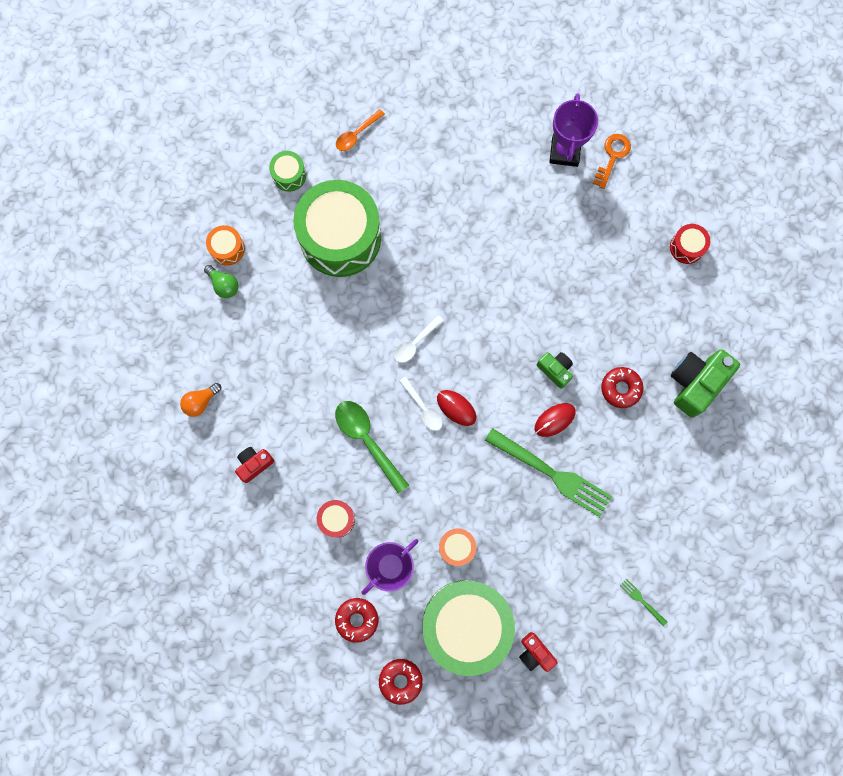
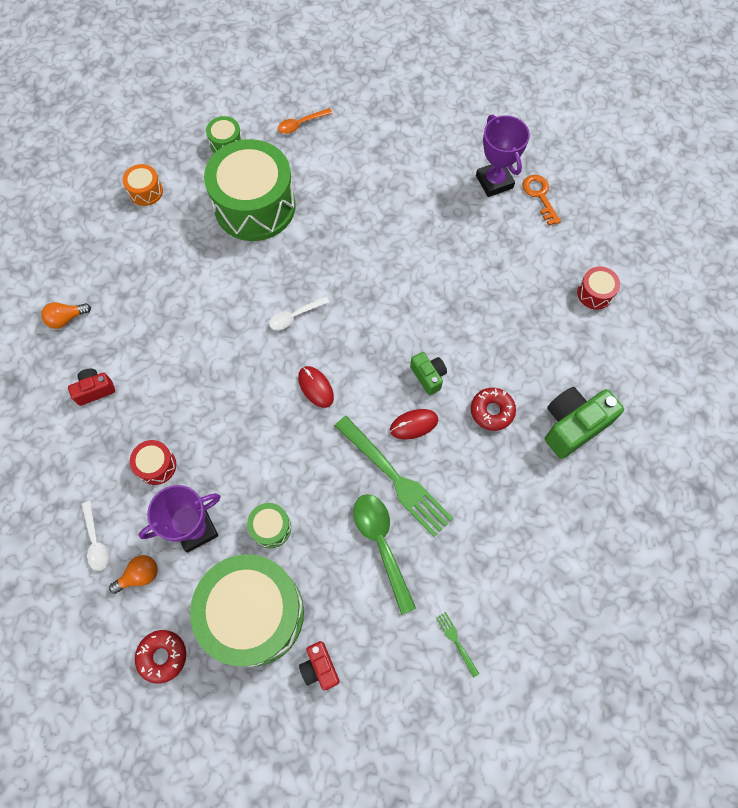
camera: 15 degrees right, 10 degrees down
green light bulb [204,265,239,298] -> none
green spoon [335,401,409,493] -> green spoon moved to [353,494,416,615]
red donut [335,598,378,643] -> orange light bulb [109,555,158,594]
white spoon [399,377,443,431] -> white spoon moved to [81,501,109,571]
orange drum [439,528,476,566] -> green drum [247,503,291,548]
purple trophy [549,93,598,167] -> purple trophy turned 45 degrees counterclockwise [476,115,530,197]
orange key [593,134,631,189] -> orange key turned 60 degrees counterclockwise [522,175,561,226]

